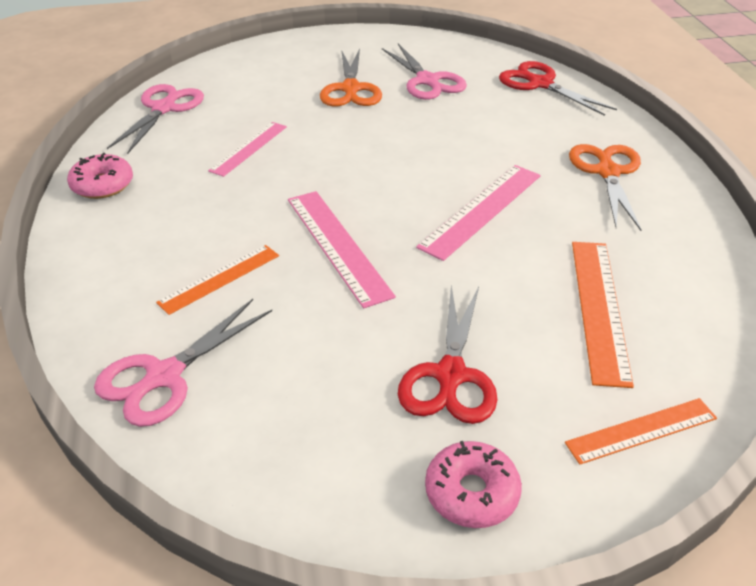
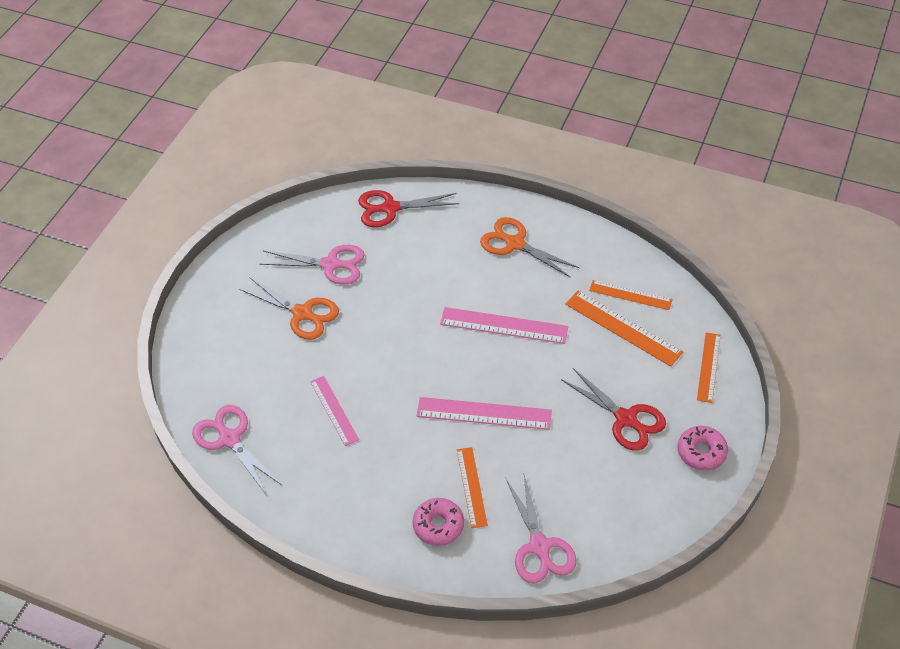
camera: 55 degrees left, 10 degrees up
pink donut [67,153,133,199] -> pink donut moved to [413,498,464,546]
pink ruler [416,165,541,261] -> pink ruler turned 60 degrees counterclockwise [440,307,568,344]
none -> orange ruler [589,280,672,310]

